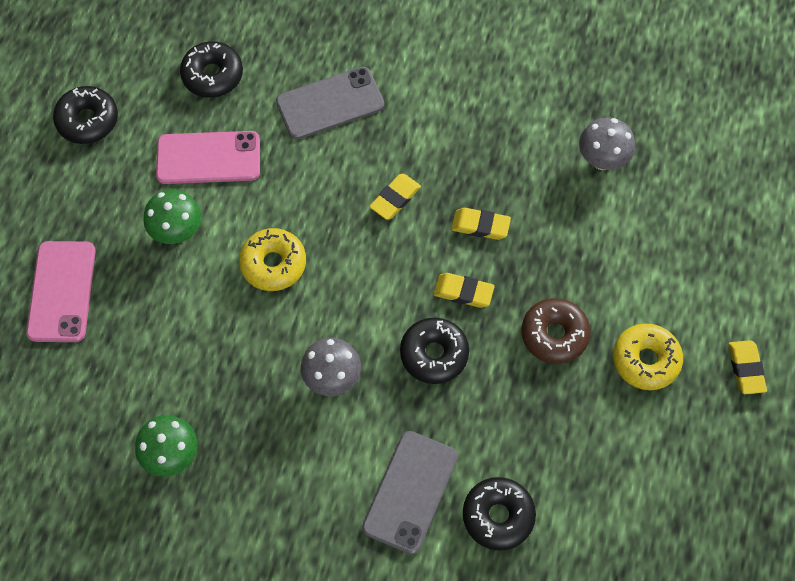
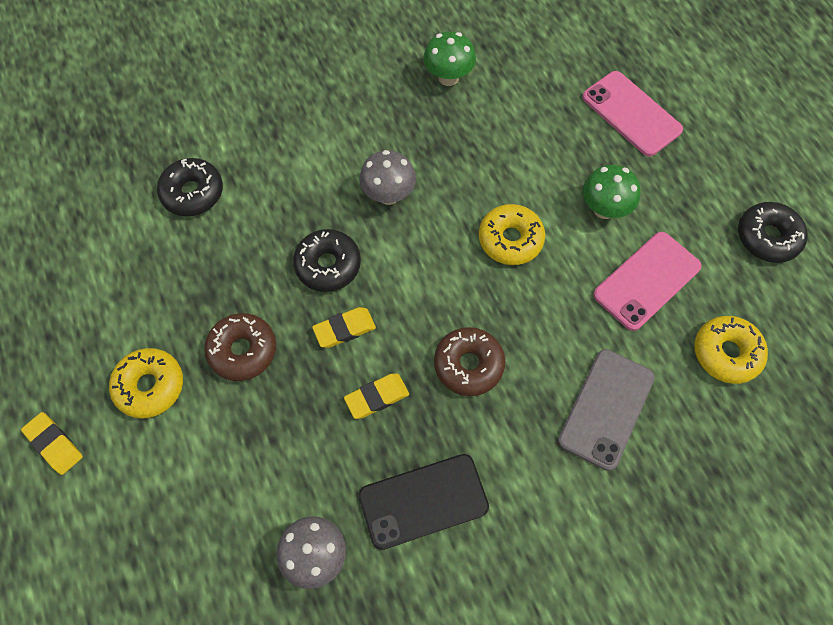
camera: 140 degrees right, 0 degrees up
black donut [180,41,243,98] -> yellow donut [694,316,768,384]
grey phone [362,431,458,554] -> none
yellow eraser [369,174,421,220] -> brown donut [434,327,505,396]
none -> black phone [359,454,489,550]

